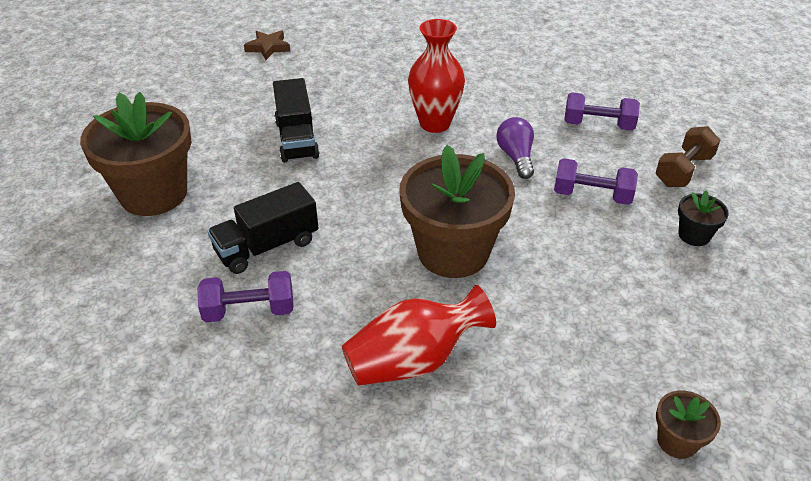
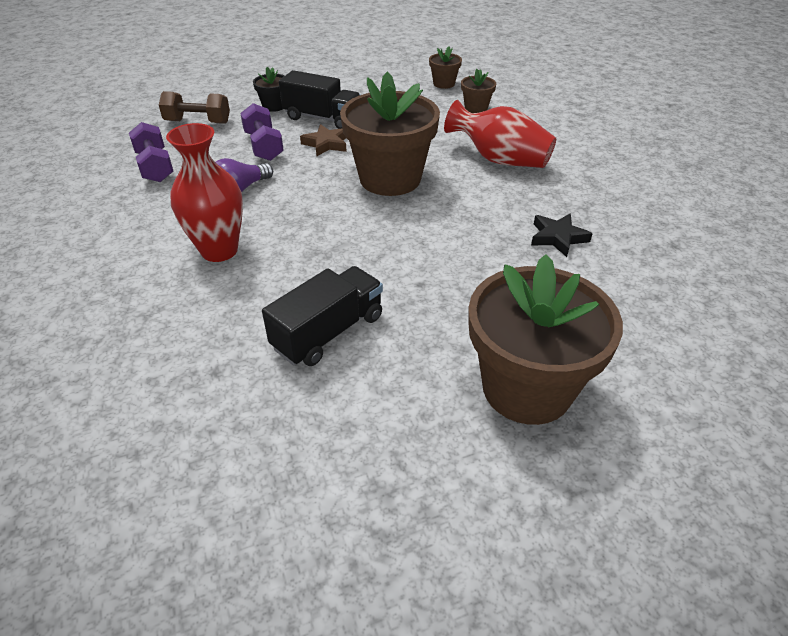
camera: 125 degrees left, 0 degrees up
purple dumbbell [197,271,294,322] -> black star [531,213,593,257]
black truck [207,182,318,274] -> black truck moved to [279,70,361,129]
brown star [244,30,290,60] -> brown star moved to [300,124,347,156]
none -> brown flower pot [461,69,496,113]

